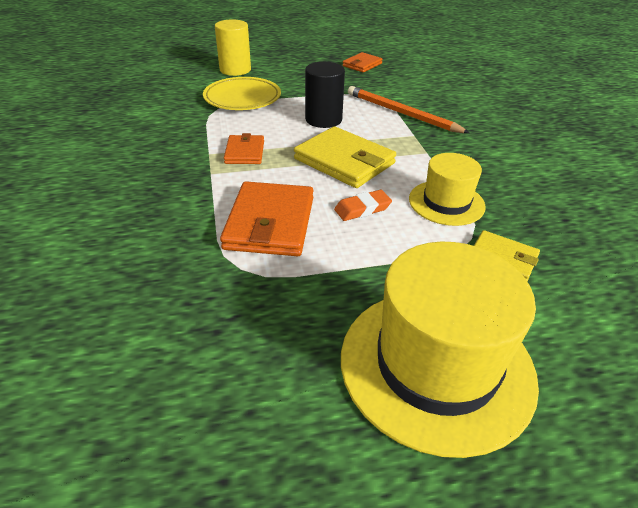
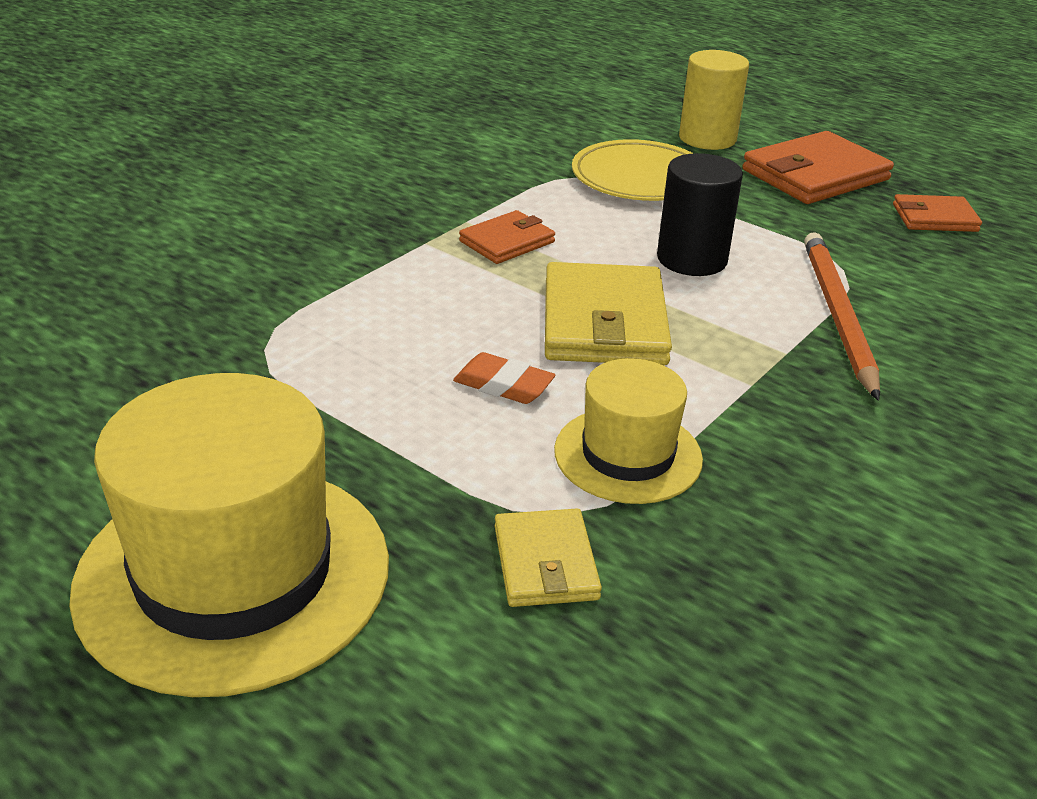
camera: 50 degrees right, 5 degrees down
orange wallet [220,181,314,256] -> orange wallet moved to [742,131,894,204]

